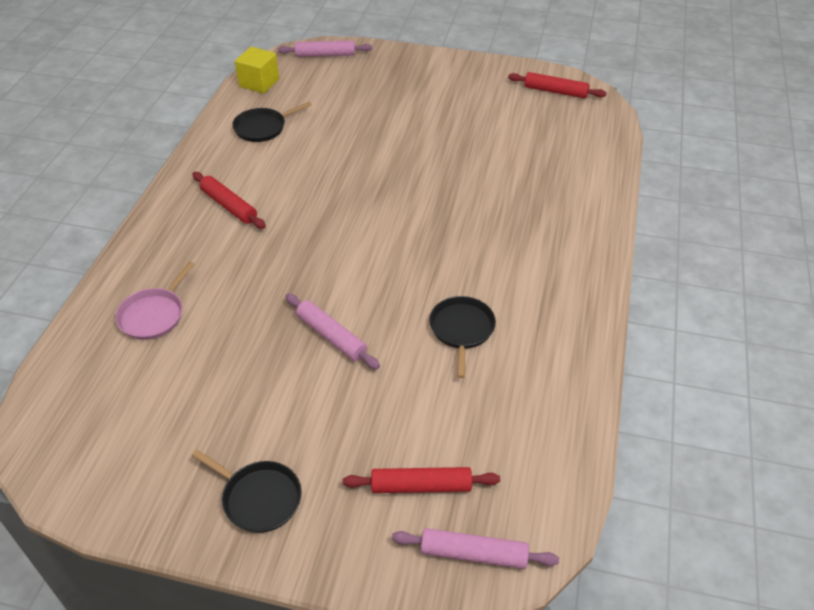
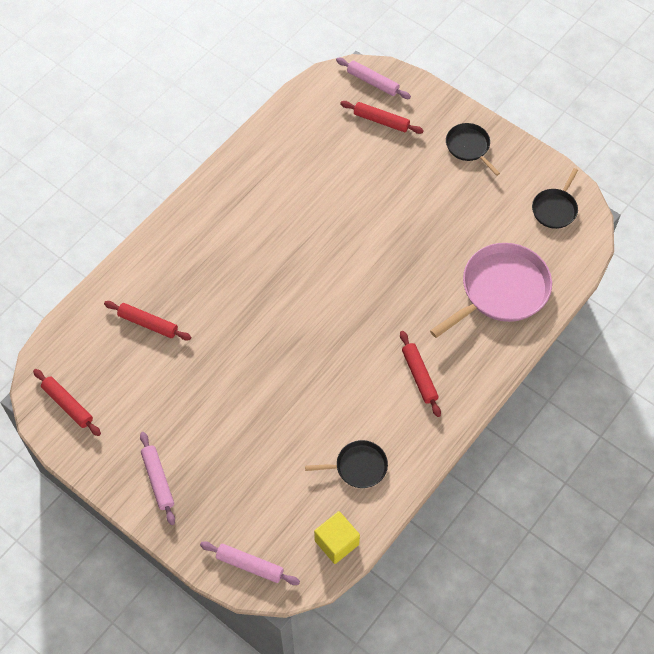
camera: 155 degrees left, 15 degrees up
pink pan [115,262,195,340] -> pink pan [430,243,552,338], size x1.86
pink rolling pin [285,294,380,369] -> pink rolling pin moved to [140,432,175,525]
black pan [429,296,496,378] -> black pan moved to [532,168,578,229]
none -> red rolling pin [104,301,191,341]

